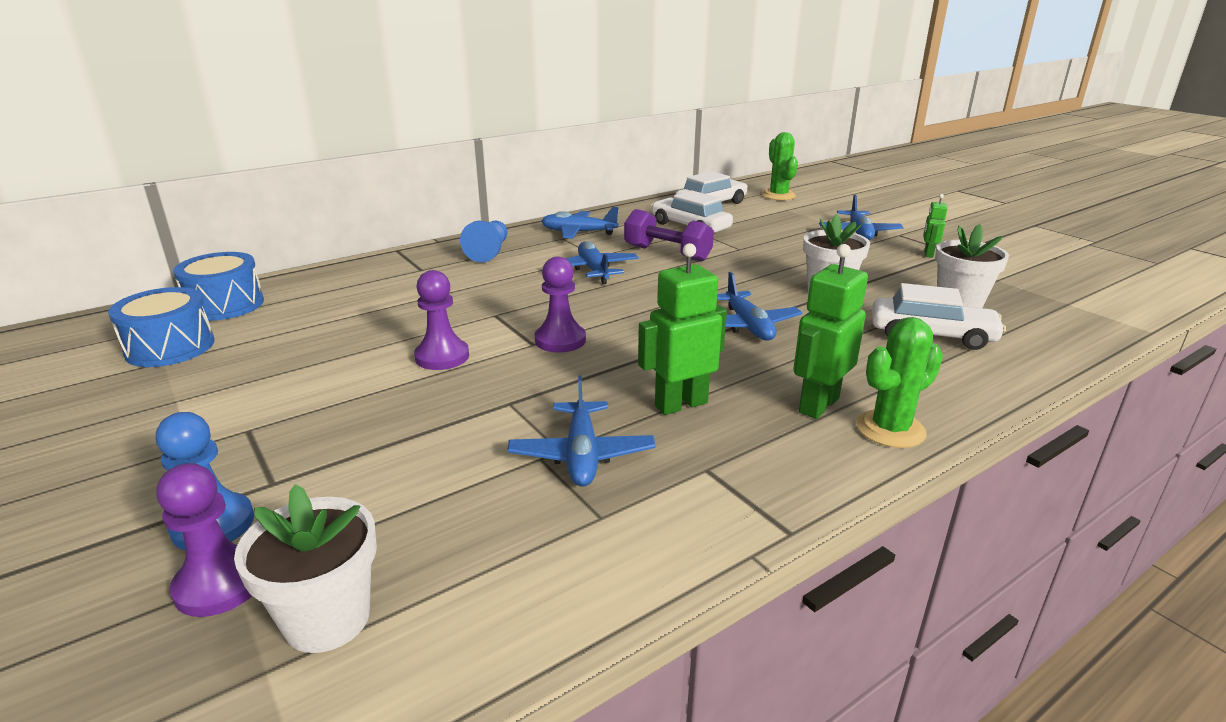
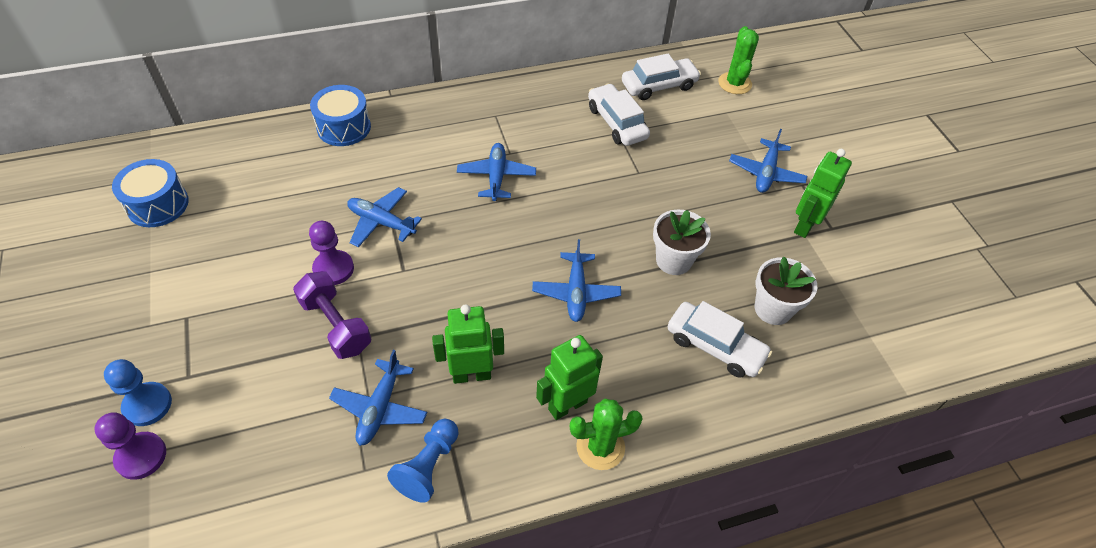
camera: 15 degrees right, 25 degrees up
blue drum [173,252,264,321] -> blue drum moved to [310,85,371,146]
white flower pot [234,484,377,653] -> none
blue pawn [460,221,507,262] -> blue pawn moved to [387,419,459,503]
purple pawn [535,256,586,352] -> none
blue plane [542,207,619,239] -> blue plane moved to [347,187,422,247]
purple dumbbell [624,209,714,262] -> purple dumbbell moved to [293,271,371,359]
green robot [923,194,948,258] -> green robot [794,149,852,238], size x1.83

